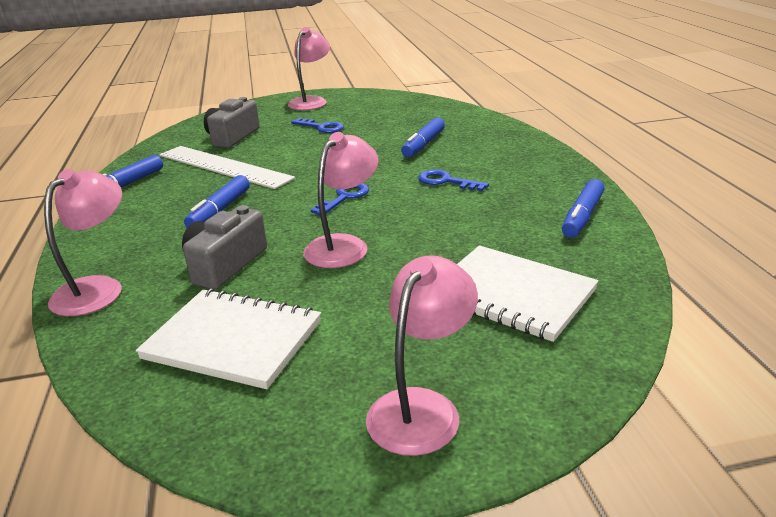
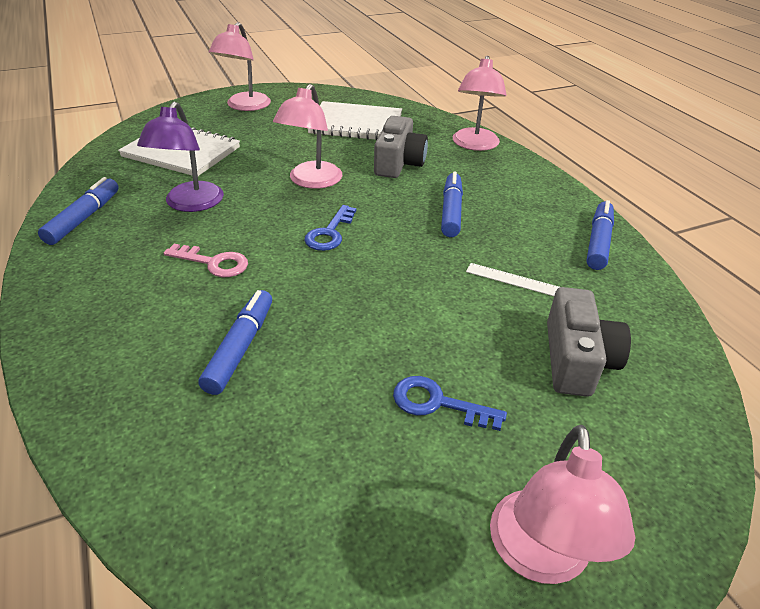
camera: 165 degrees right, 10 degrees up
white ruler [159,146,295,189] -> white ruler [466,263,559,296], size x0.43
blue key [418,169,489,191] -> pink key [164,244,248,277]
none -> purple lamp [137,101,224,212]

